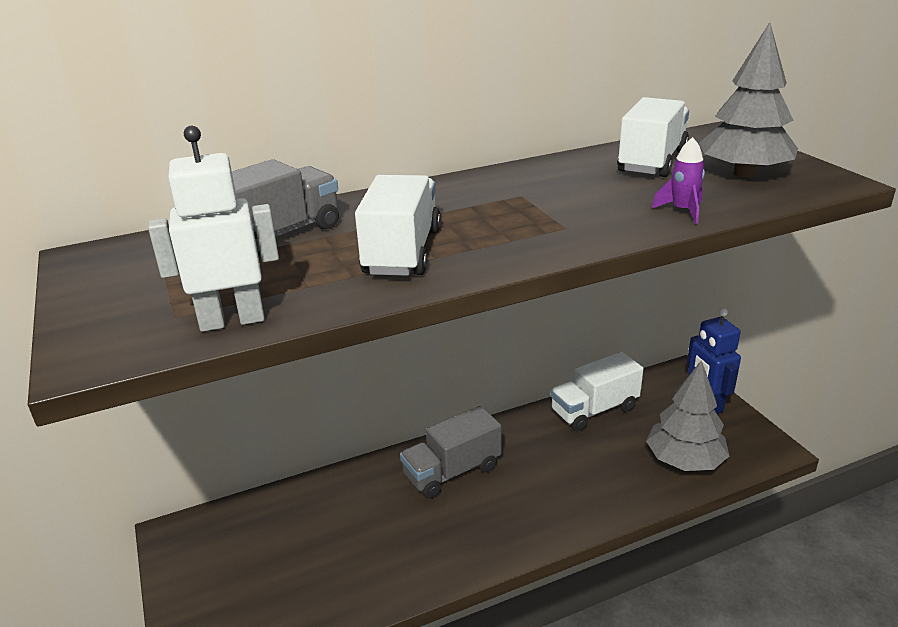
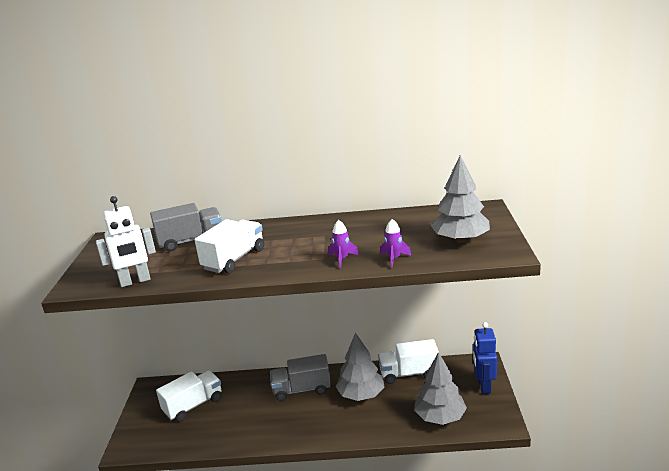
camera: 25 degrees right, 5 degrees down
white robot [148,126,279,332] -> white robot turned 150 degrees clockwise [96,196,156,287]
white truck [617,97,689,177] -> white truck moved to [156,371,222,422]
none -> purple rocket [328,220,359,268]
none -> grey tree [336,332,384,401]

